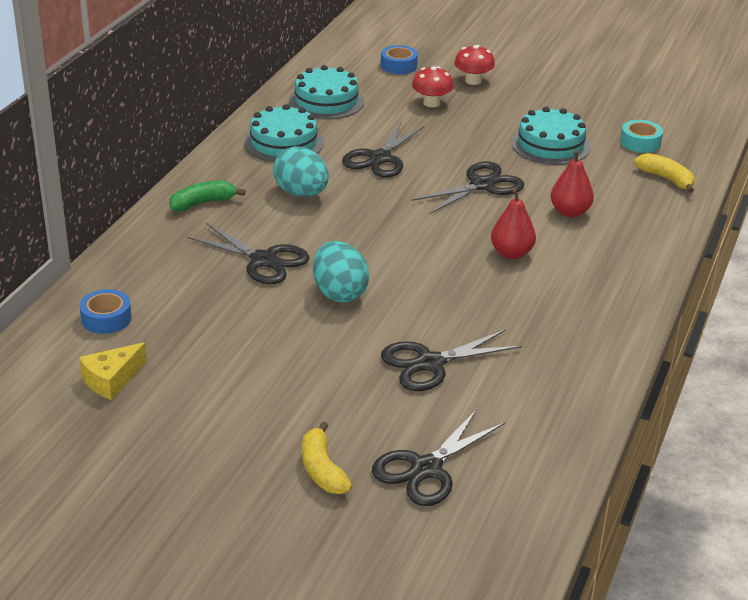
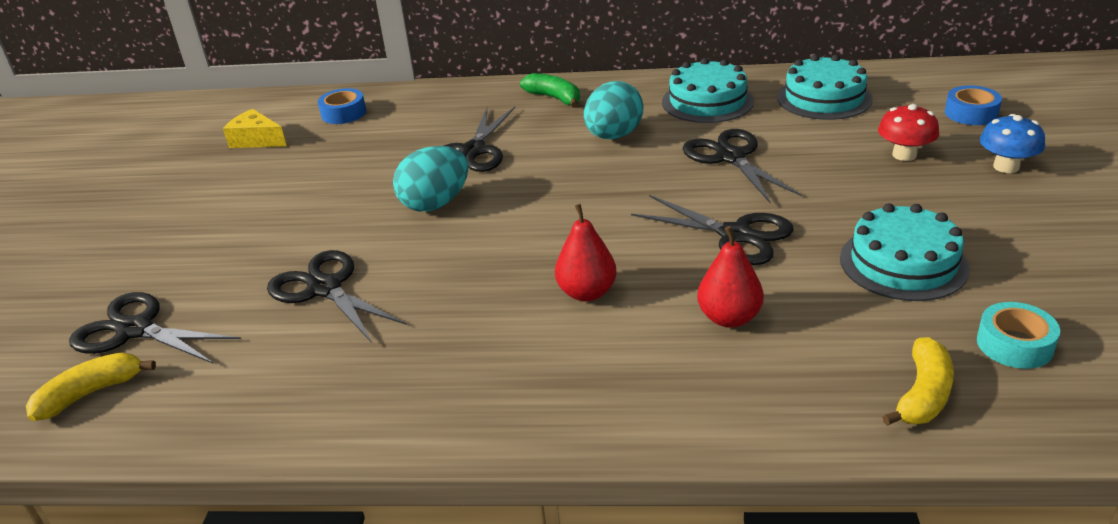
camera: 75 degrees right, 0 degrees up
yellow banana [302,422,352,494] -> yellow banana moved to [26,353,156,421]
black scissors [342,122,425,178] -> black scissors turned 60 degrees clockwise [682,129,802,204]
red mushroom [454,45,495,85] -> blue mushroom [980,114,1045,173]

